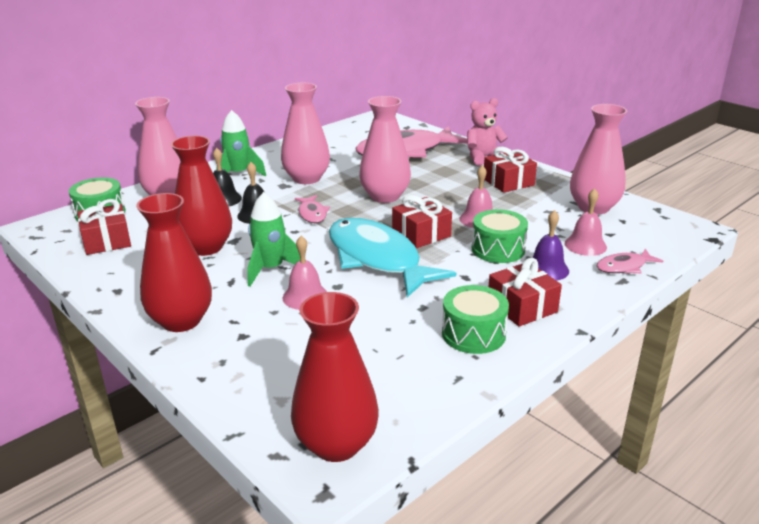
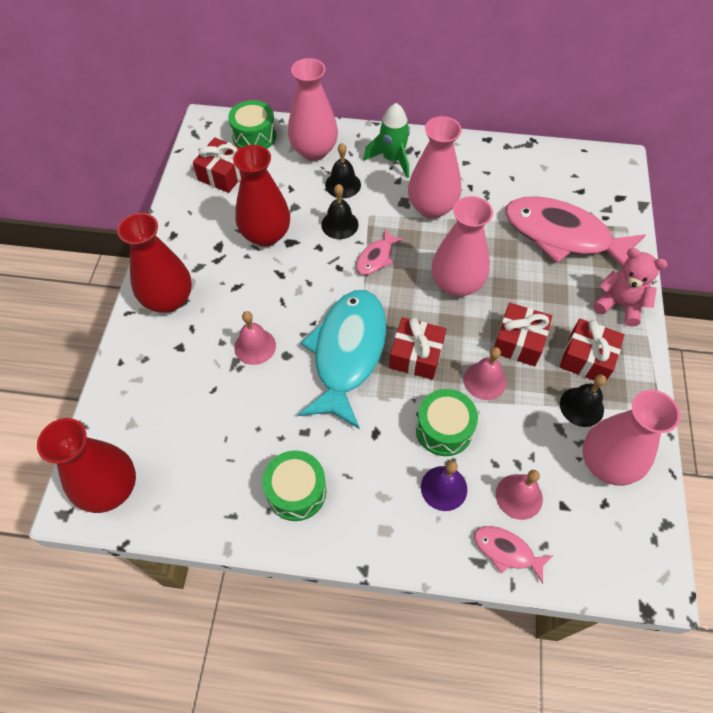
camera: 50 degrees right, 30 degrees up
green rocket [247,192,300,287] -> none
red gift [489,258,562,327] -> red gift moved to [494,303,552,366]
none -> black bell [560,374,606,427]

